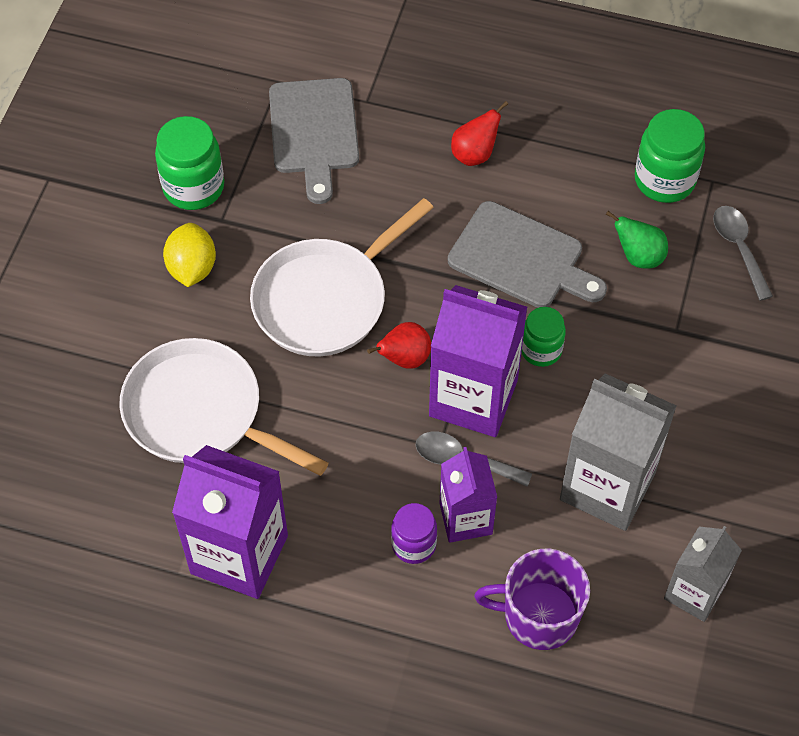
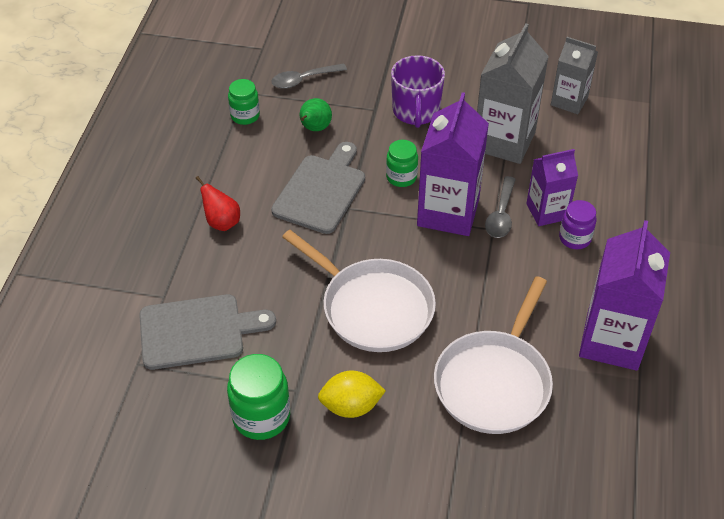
camera: 95 degrees left, 10 degrees down
red pear [367,322,431,369] -> none
purple mug [474,549,590,650] -> purple mug moved to [391,55,445,128]
green jar [635,109,705,203] -> green jar [228,79,260,125], size x0.64

